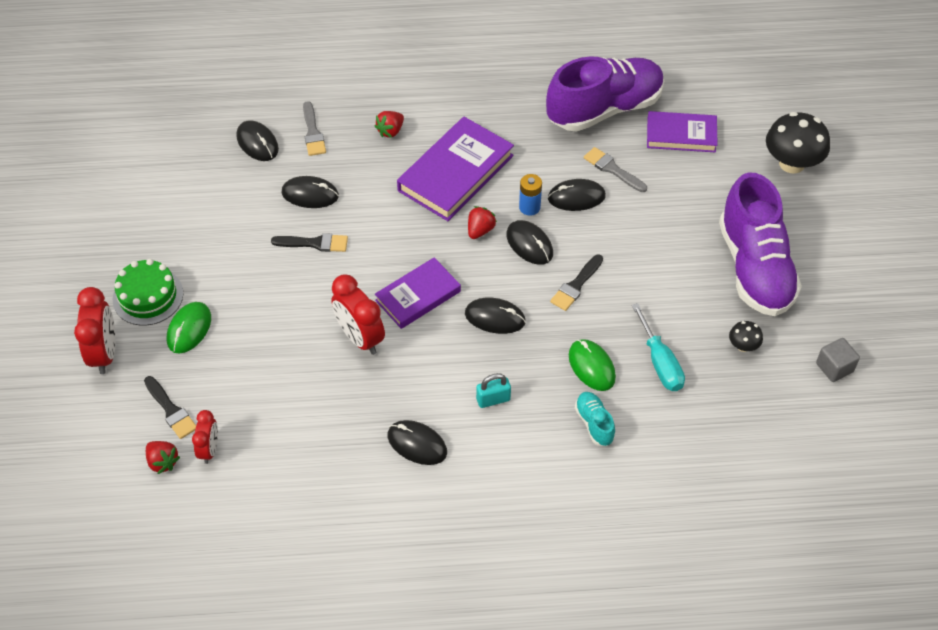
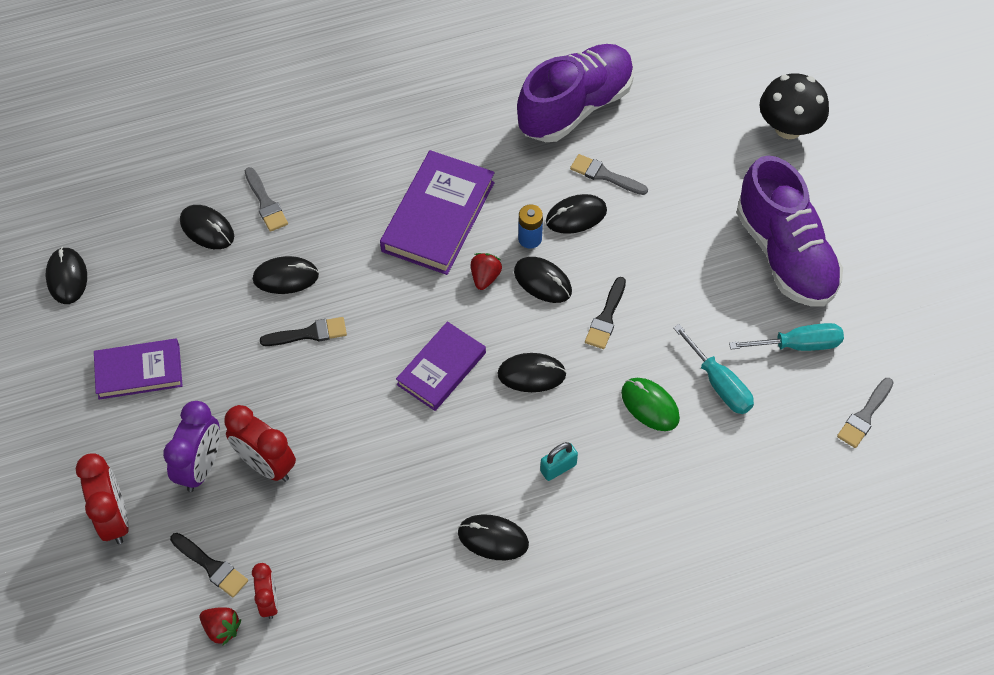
camera: 15 degrees left, 5 degrees up
green cake [113,259,183,325] -> none
green mouse [167,302,211,354] -> purple clock [163,401,220,492]
red clock [331,275,385,355] -> red clock moved to [224,405,296,482]
red strawberry [375,111,404,138] -> none
turquoise shoe [575,392,615,446] -> none
purple book [647,111,718,153] -> purple book moved to [94,339,183,400]
black mushroom [729,321,763,352] -> turquoise screwdriver [729,323,844,351]
grey cube [816,338,860,382] -> none
none -> black mouse [46,247,87,304]
none -> grey brush [837,378,894,448]

